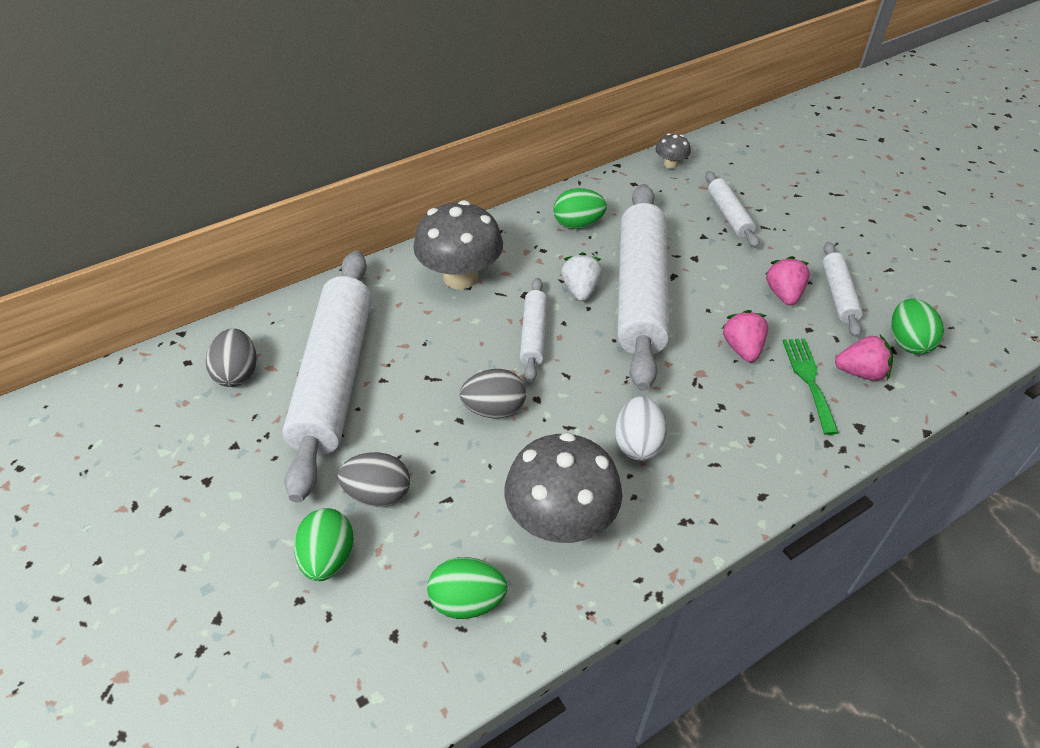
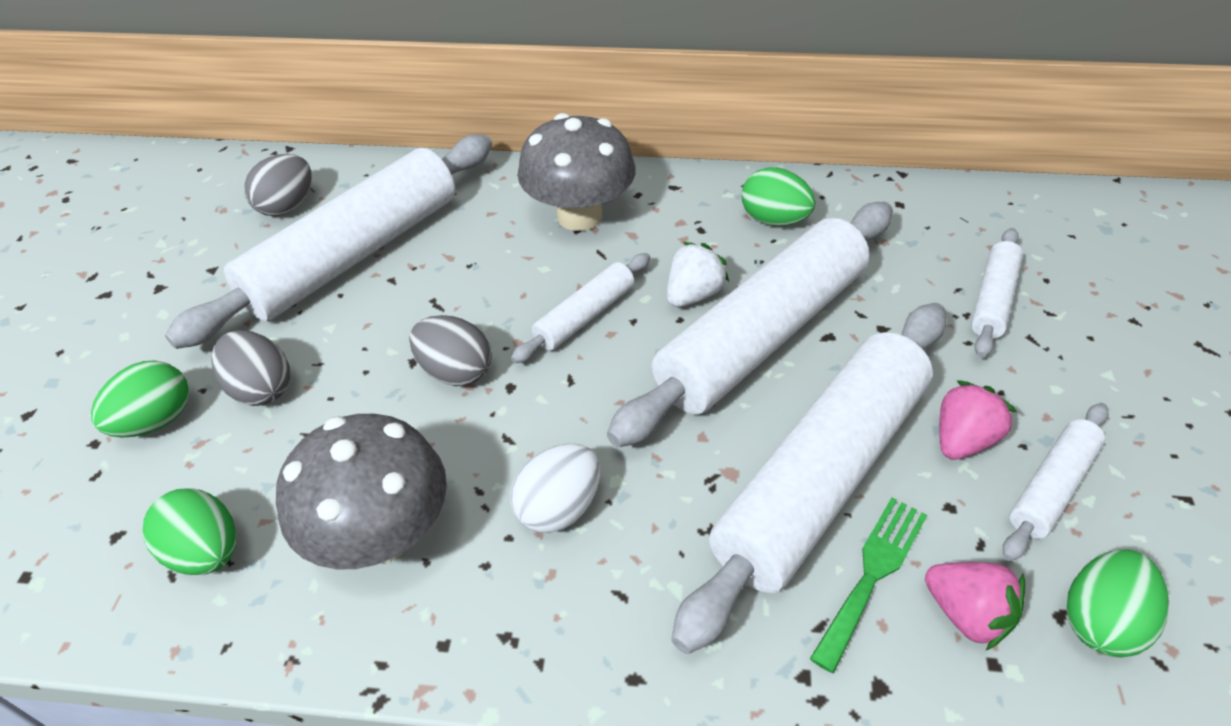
camera: 40 degrees right, 0 degrees up
grey mushroom [655,133,691,169] -> none
pink strawberry [721,310,768,362] -> white rolling pin [671,303,946,654]

